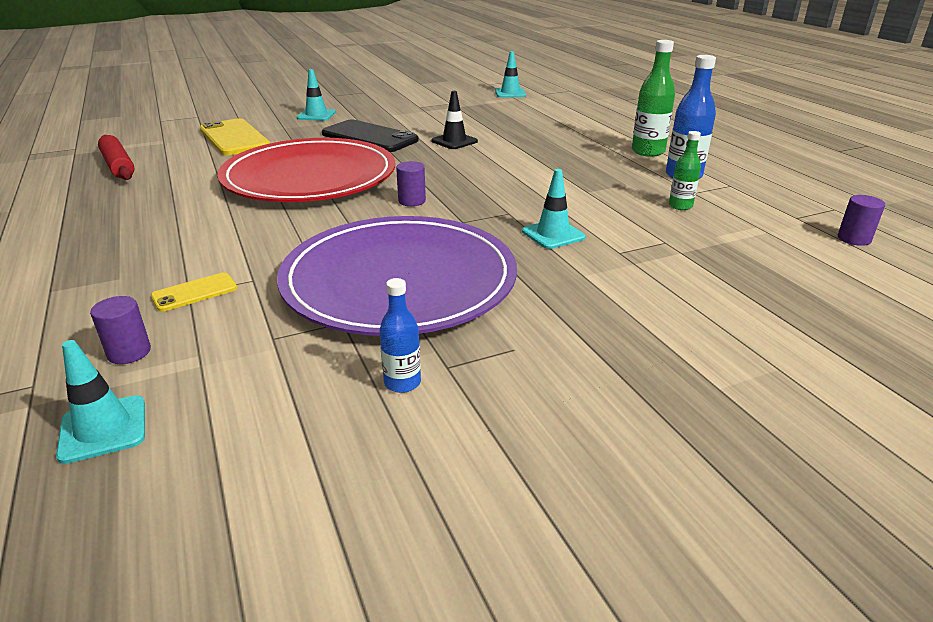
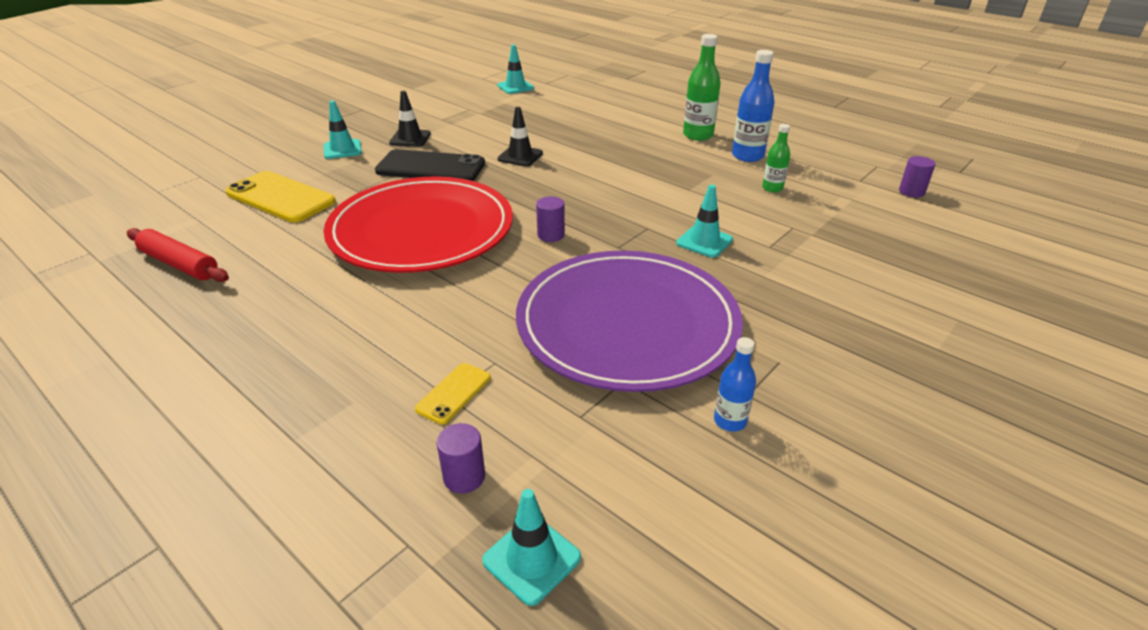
camera: 25 degrees left, 5 degrees up
none -> black traffic cone [389,91,431,147]

